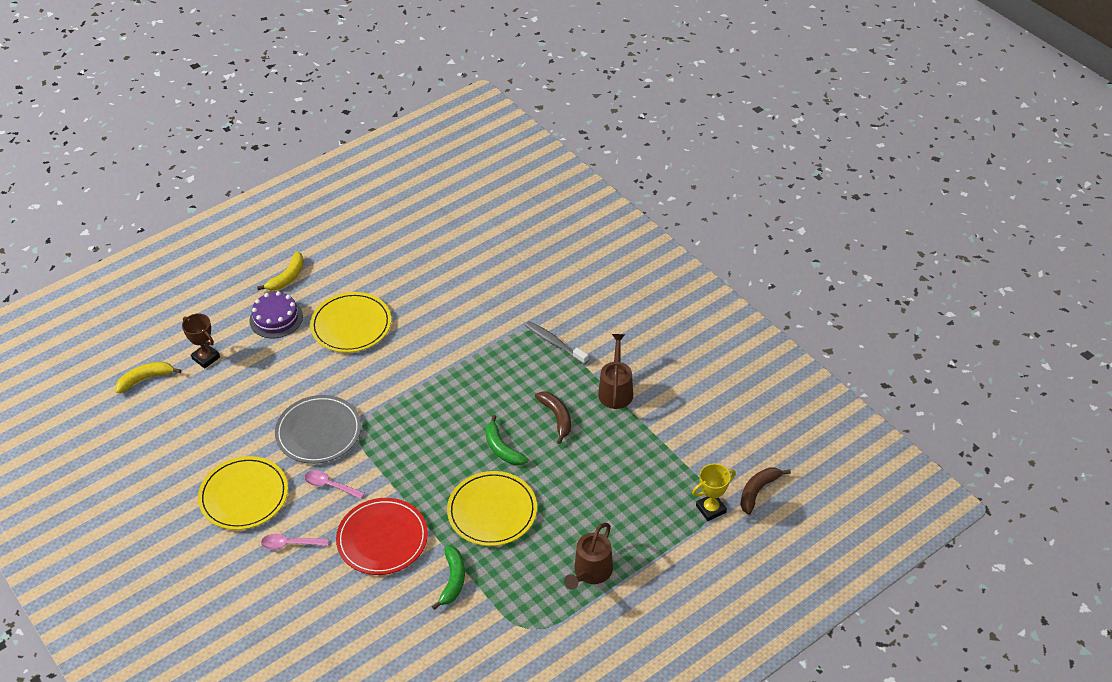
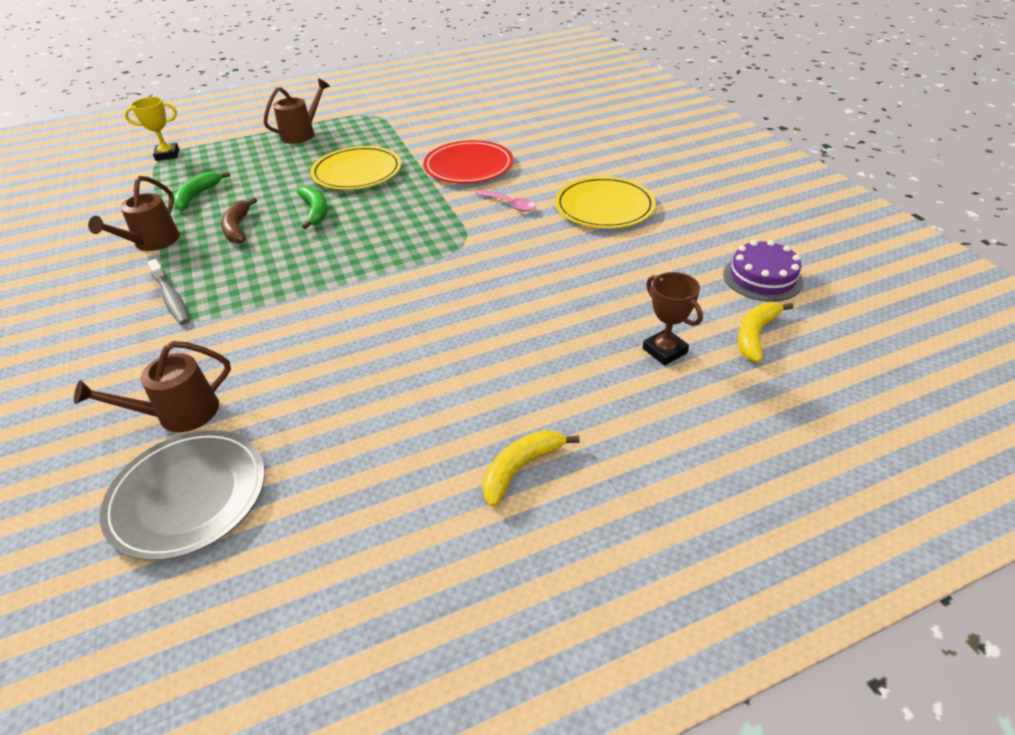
camera: 165 degrees left, 5 degrees down
yellow banana [115,362,181,394] -> yellow banana turned 135 degrees clockwise [738,302,794,362]
purple cake [249,291,303,338] -> purple cake moved to [723,240,803,301]
pink spoon [261,534,329,550] -> none
grey plate [275,395,361,464] -> grey plate moved to [100,430,265,561]
yellow plate [310,292,391,353] -> none
green banana [432,546,465,610] -> green banana moved to [174,172,230,211]
brown banana [741,468,791,515] -> none
none -> brown watering can [74,341,231,432]

